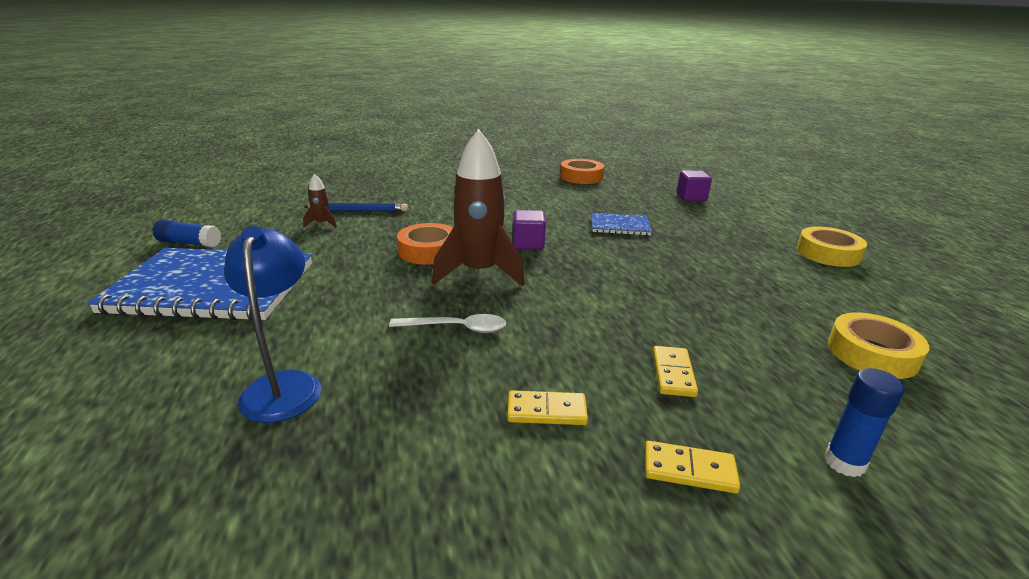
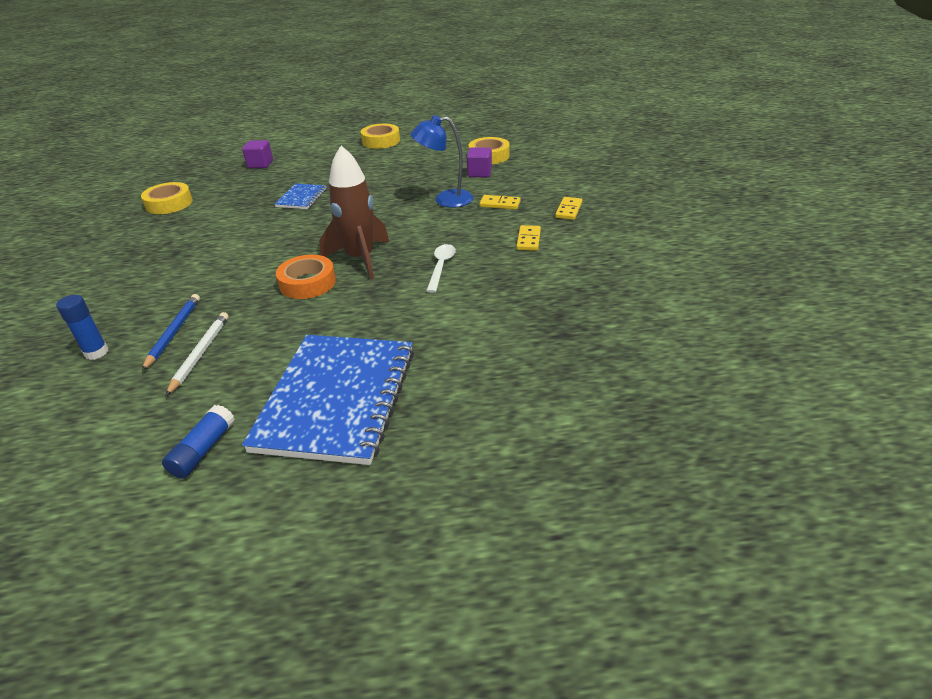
camera: 80 degrees left, 10 degrees up
blue lamp [224,226,321,423] -> blue lamp moved to [411,115,473,208]
brown rocket [303,173,337,228] -> white pencil [166,312,229,396]
purple cube [513,210,546,250] -> purple cube moved to [466,147,492,177]
orange tape [560,159,604,184] -> yellow tape [141,182,193,214]
blue glue stick [824,368,905,477] -> blue glue stick moved to [56,295,108,360]

